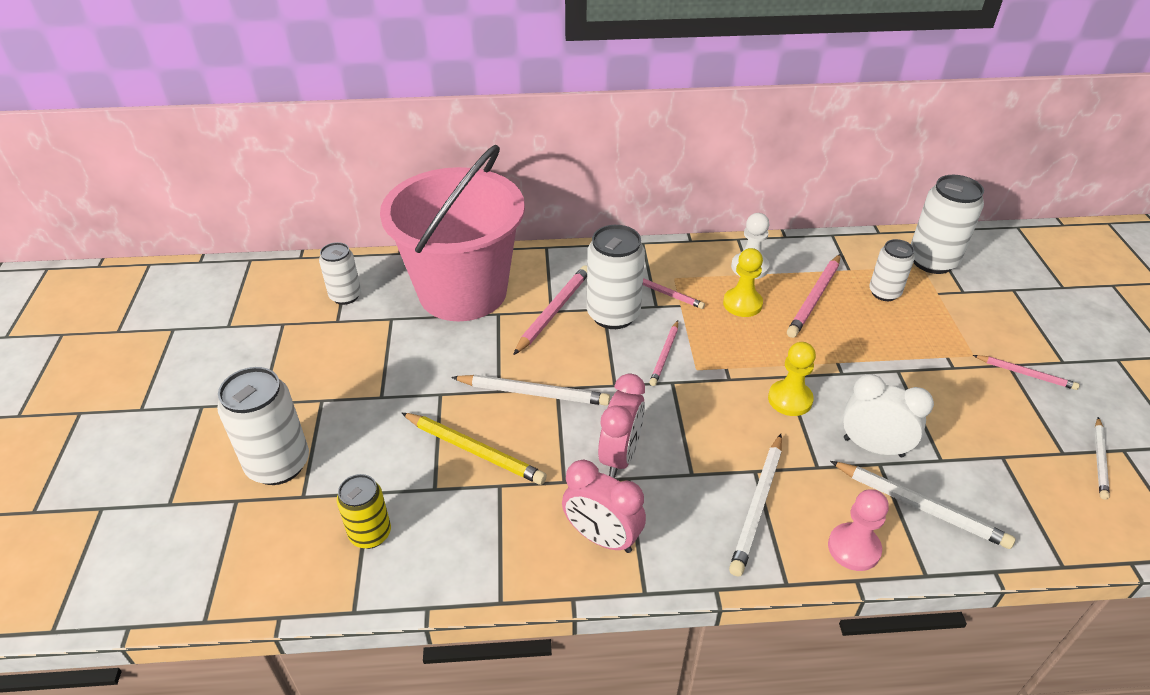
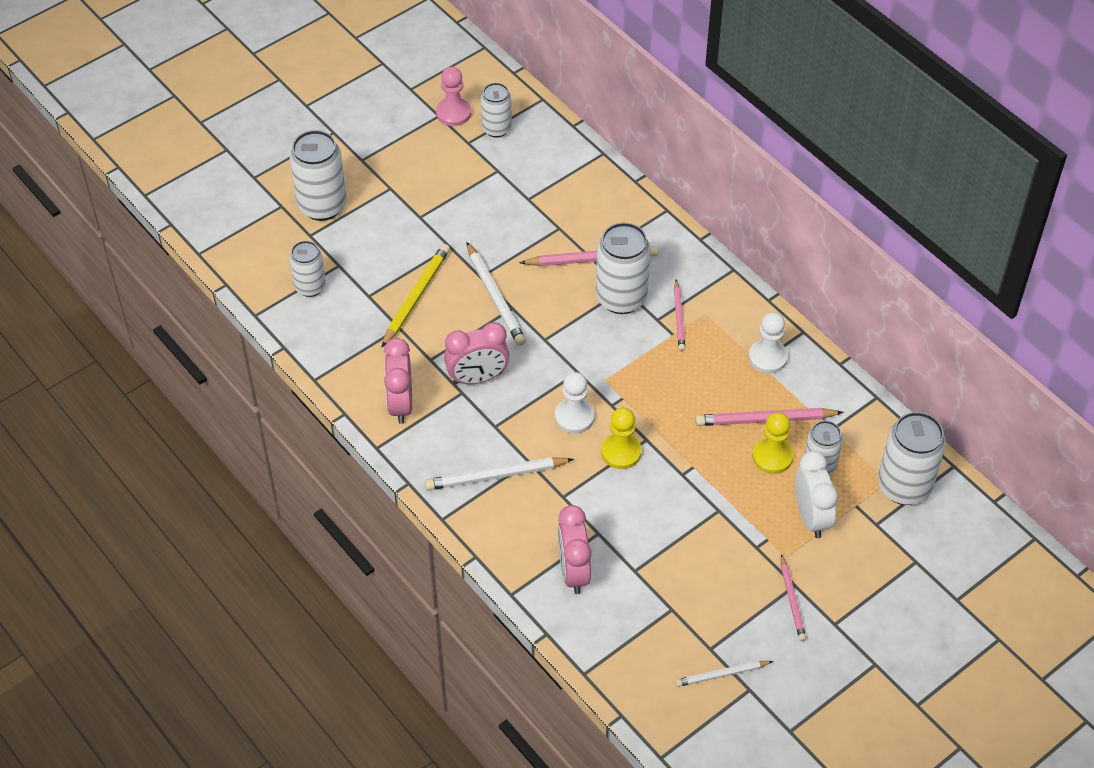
camera: 55 degrees right, 10 degrees up
yellow can [337,474,391,549] -> white can [289,241,326,297]
pink bucket [380,145,525,321] -> none
yellow pencil [402,413,547,485] -> yellow pencil turned 150 degrees counterclockwise [381,244,450,348]
pink pencil [649,320,678,386] -> none
yellow pawn [723,248,763,317] -> yellow pawn moved to [753,412,793,474]
pink pawn [828,489,889,571] -> pink pawn moved to [436,67,471,126]
white pencil [830,461,1015,549] -> pink clock [558,505,592,594]
white clock [843,374,934,457] -> white clock moved to [795,451,838,538]
none -> white pawn [555,372,594,434]

